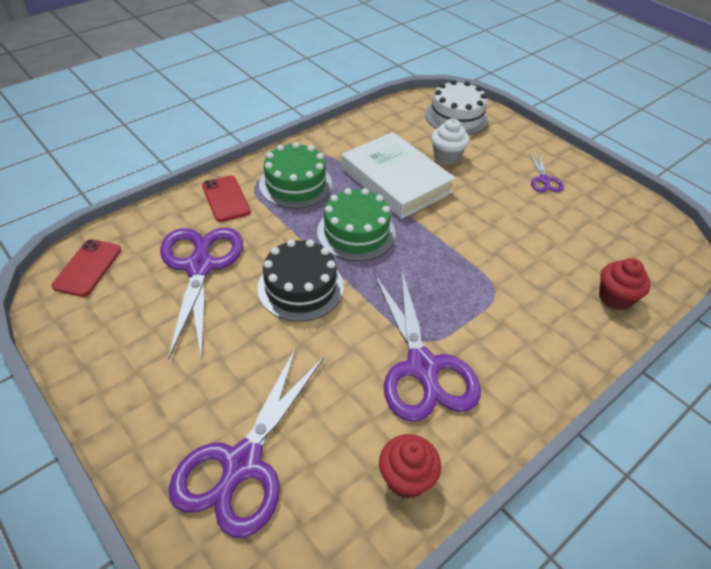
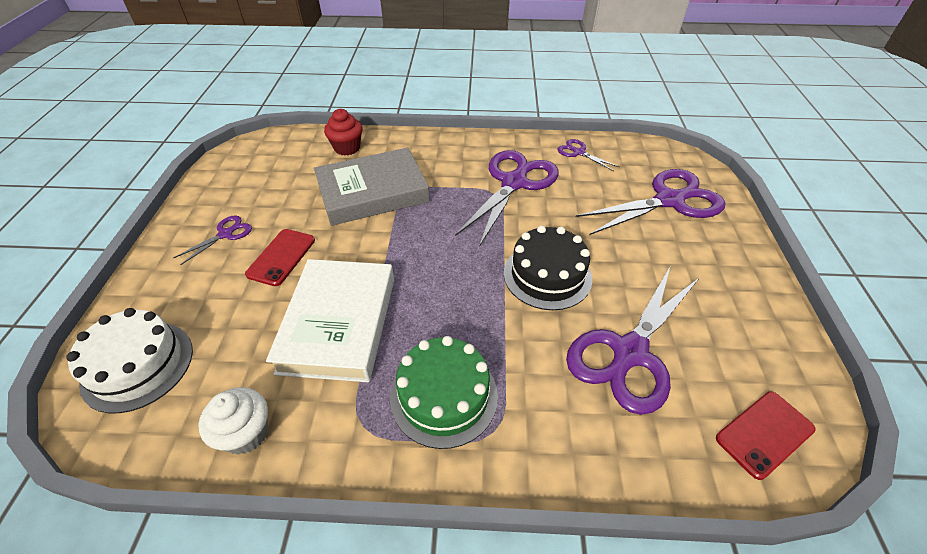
camera: 135 degrees left, 0 degrees up
red phone [202,175,251,222] -> red phone moved to [245,229,315,286]
green cake [317,188,396,261] -> none
red cupcake [379,434,441,499] -> purple scissors [557,139,619,171]
white cupcake [431,119,469,165] -> white cupcake moved to [198,387,268,455]
none -> grey book [314,148,430,226]

